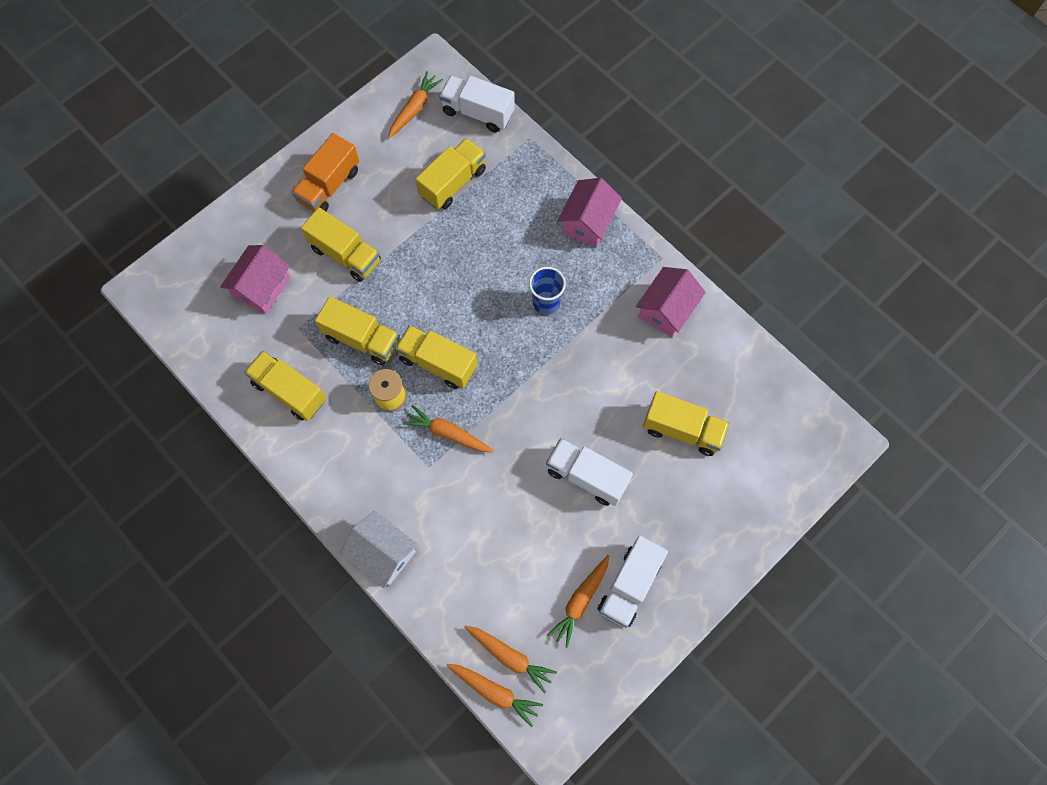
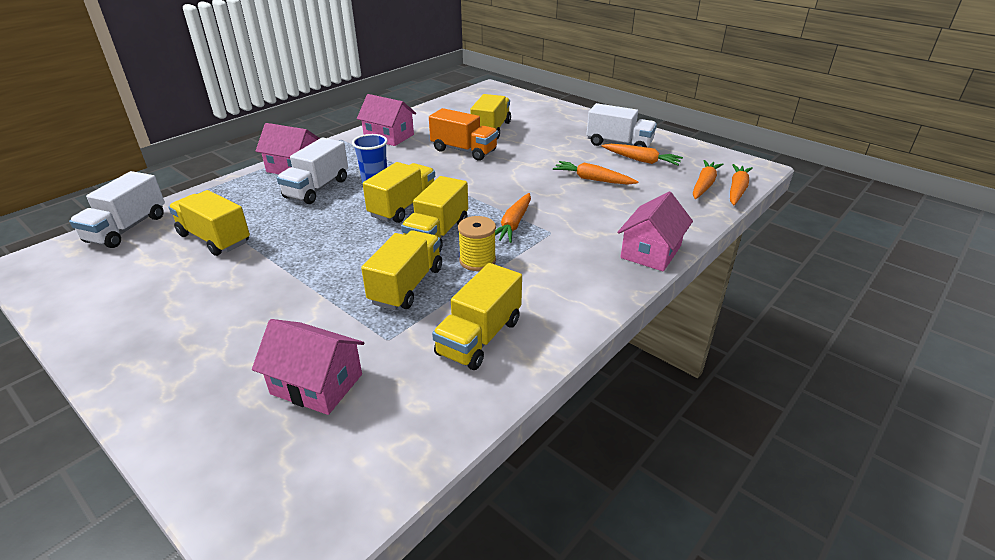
camera: 95 degrees left, 35 degrees down
orange truck [291,133,359,212] -> orange truck moved to [429,108,498,161]
yellow truck [301,207,381,282] -> yellow truck moved to [363,162,435,223]
white house [340,511,419,588] -> pink house [617,191,693,272]
orange carrot [388,71,443,138] -> orange carrot moved to [553,161,639,185]
white truck [546,438,633,506] -> white truck moved to [277,137,348,204]

